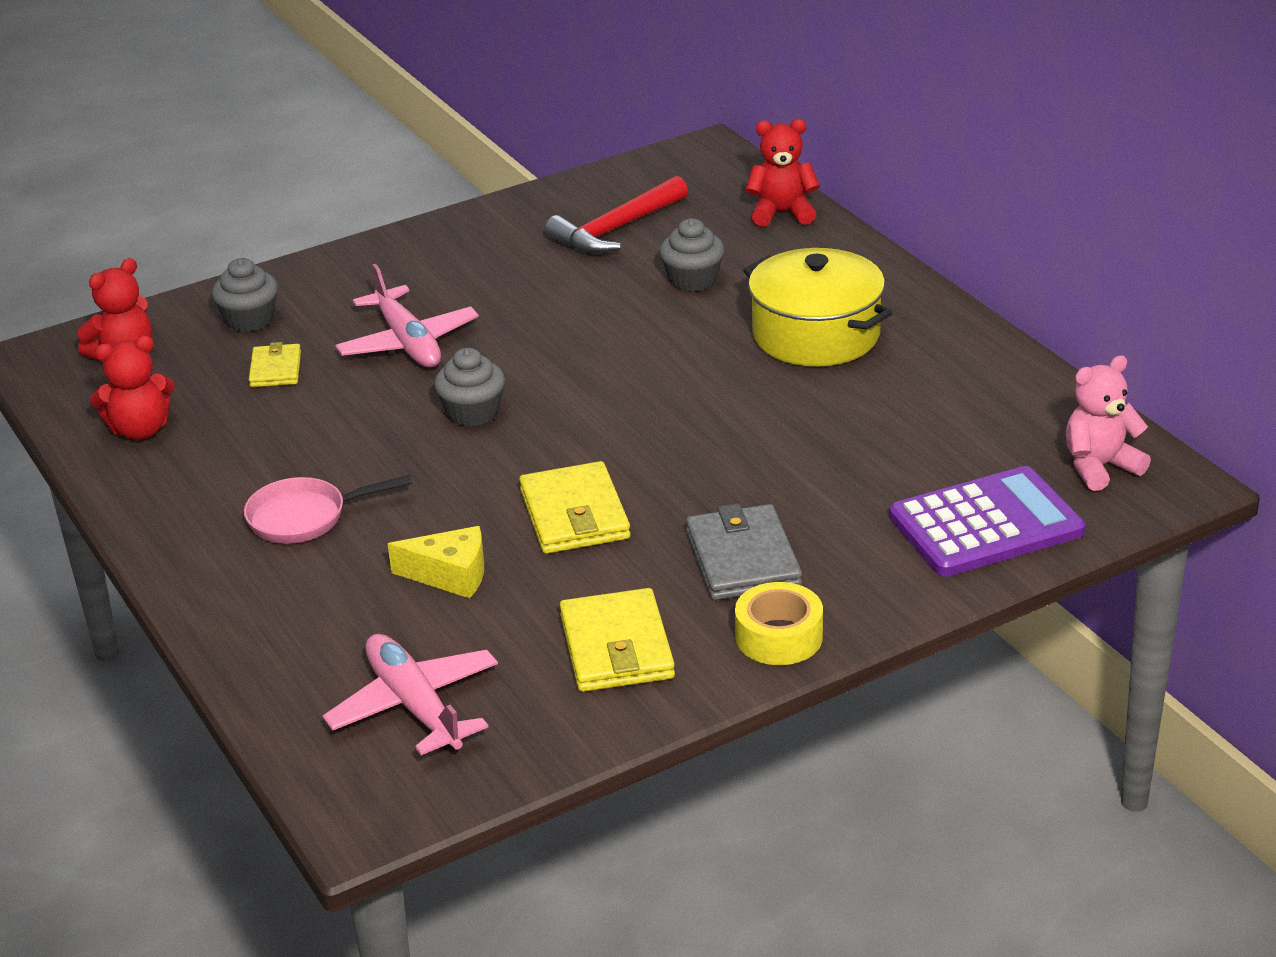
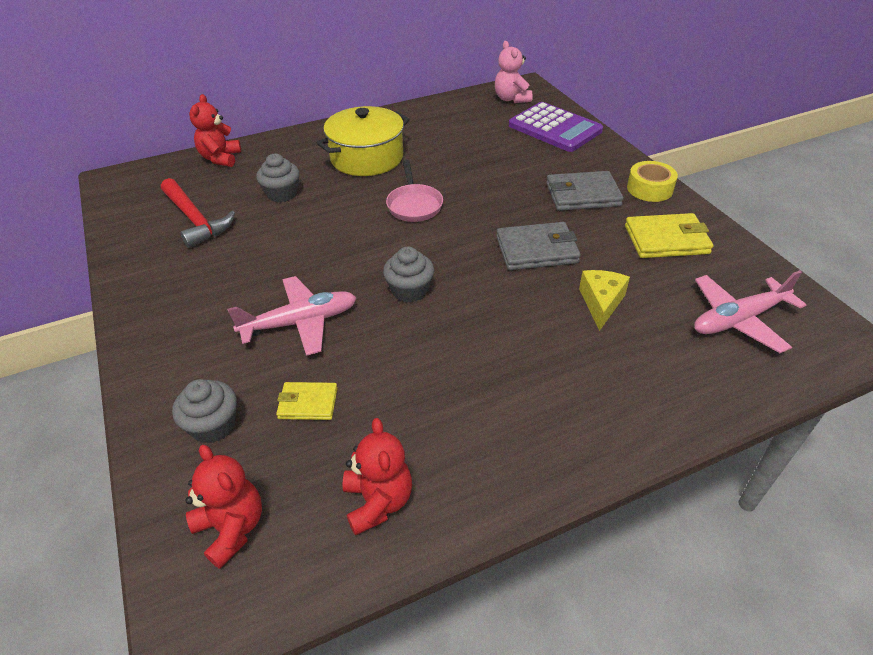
camera: 85 degrees left, 10 degrees up
pink pan [244,475,412,544] -> pink pan moved to [386,160,443,222]
yellow wallet [519,461,631,554] -> grey wallet [496,222,581,270]
purple calculator [889,466,1085,577] -> purple calculator turned 150 degrees clockwise [509,102,603,152]

